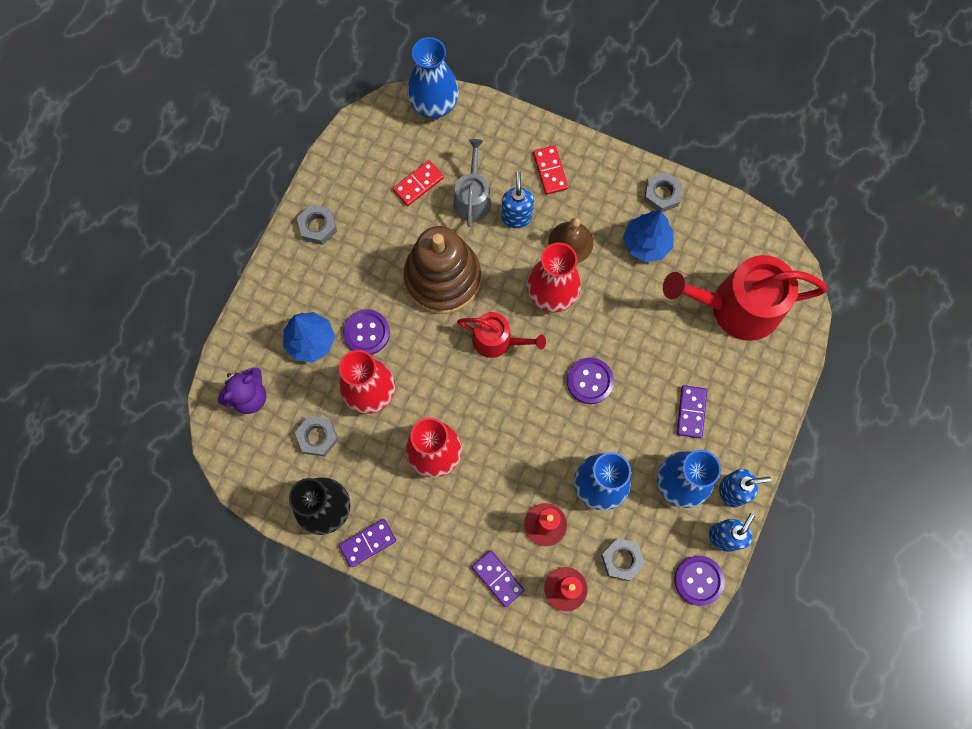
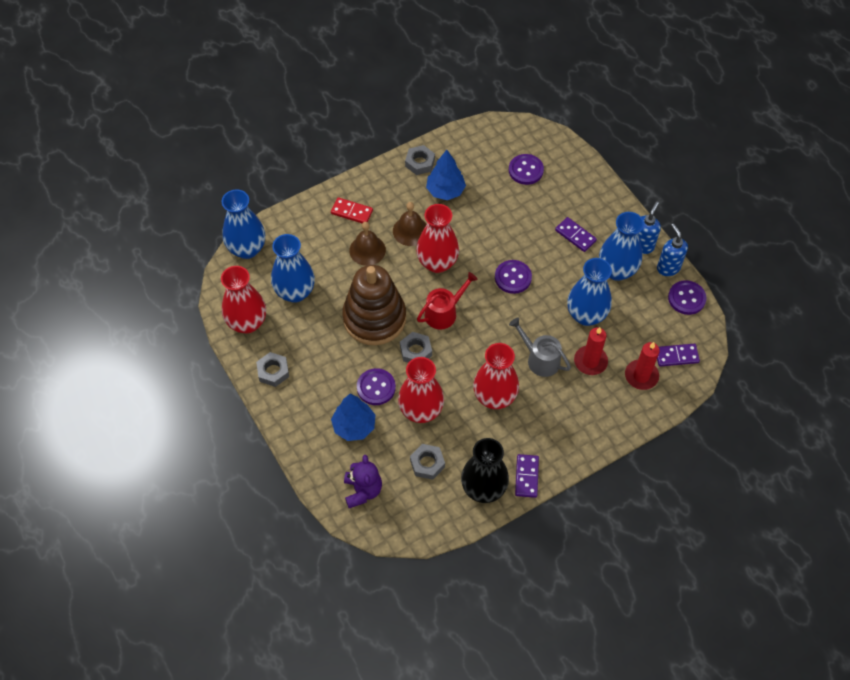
camera: 55 degrees left, 15 degrees down
red domino [393,160,444,206] -> blue vase [271,234,315,303]
grey watering can [454,139,491,227] -> grey watering can moved to [509,318,571,377]
purple domino [472,550,525,607] -> purple domino moved to [657,344,700,367]
blue soap dispenser [501,171,534,228] -> brown bell [349,222,386,266]
grey nut [601,538,645,581] -> grey nut moved to [400,332,432,363]
red watering can [663,255,828,341] -> purple button [509,154,544,185]
none -> red vase [221,266,266,333]

